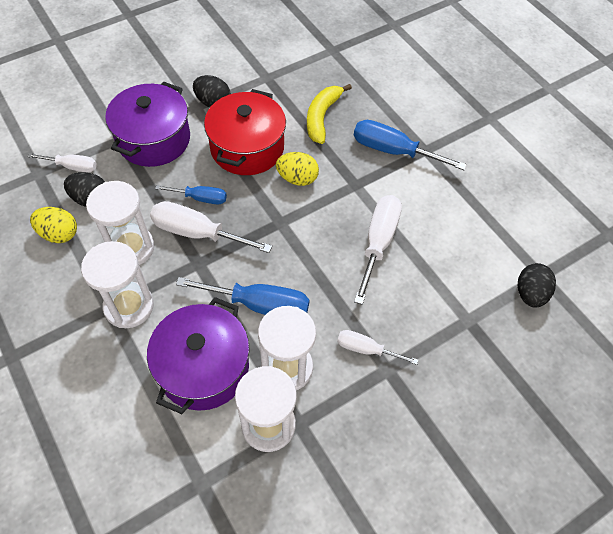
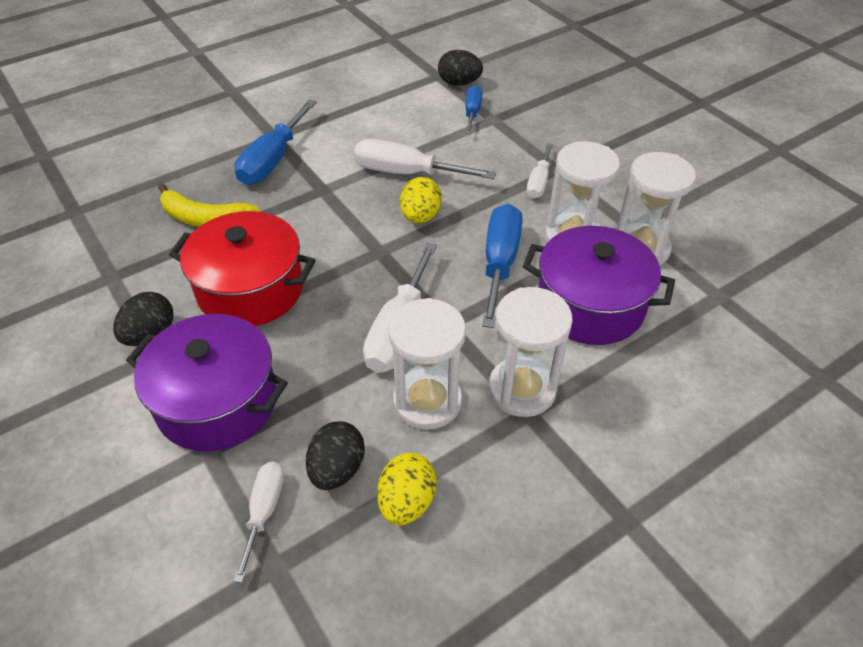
camera: 90 degrees left, 10 degrees down
blue screwdriver [155,185,227,204] -> blue screwdriver moved to [466,85,482,134]
yellow egg [276,152,319,186] -> yellow egg moved to [400,177,442,224]

